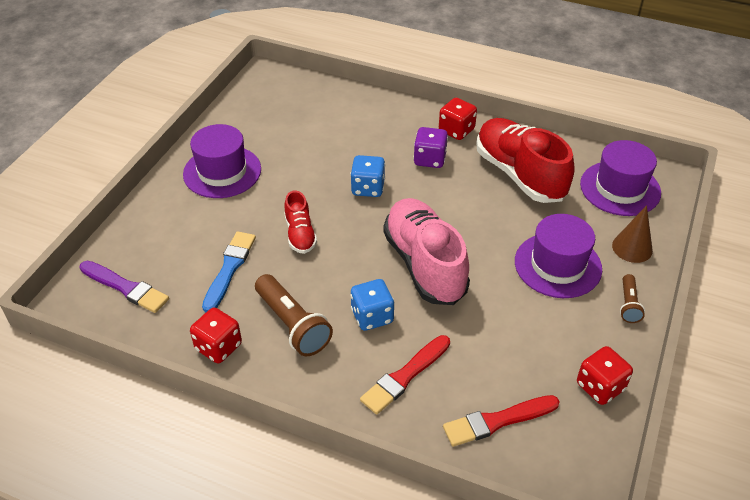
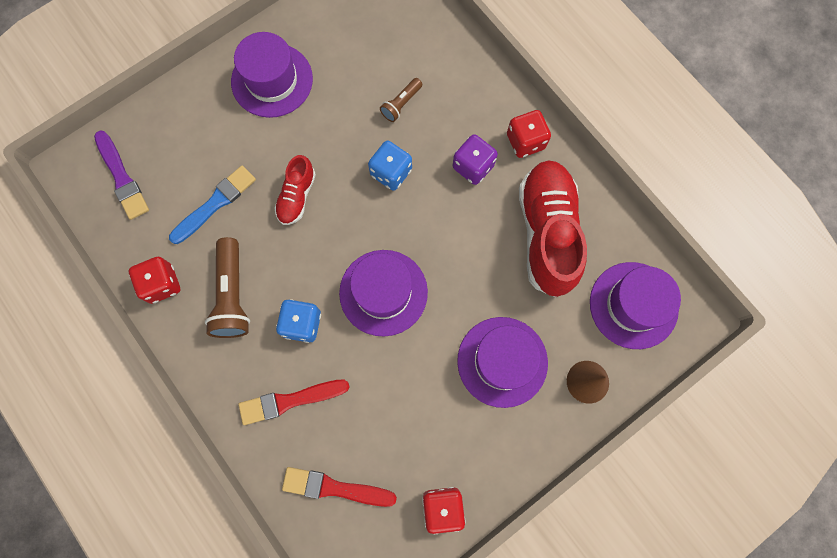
camera: 30 degrees right, 30 degrees up
pink shoe [383,198,470,305] -> purple hat [339,250,428,337]
brown flashlight [620,274,645,323] -> brown flashlight moved to [380,78,422,122]

